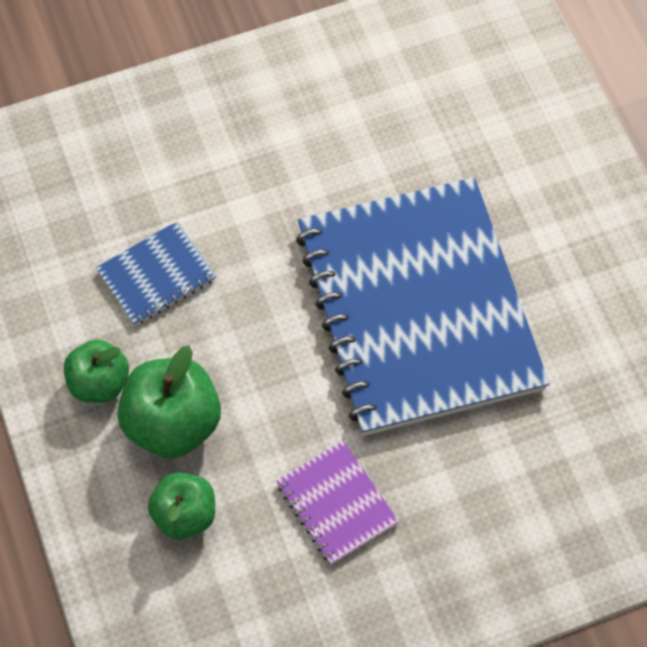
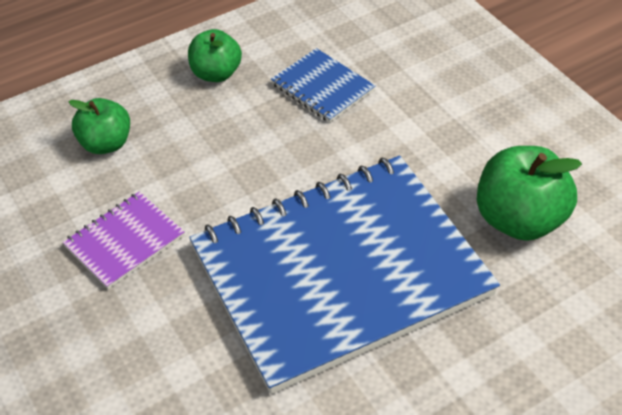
camera: 80 degrees right, 15 degrees down
green apple [117,346,221,459] -> green apple moved to [477,146,582,241]

